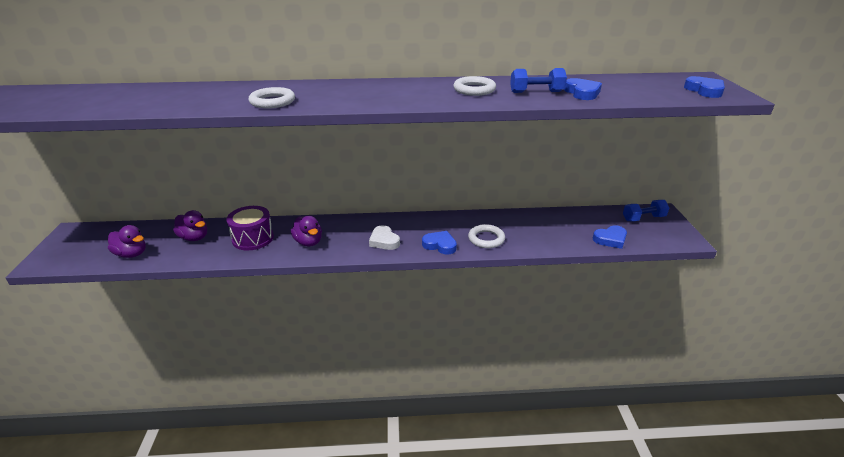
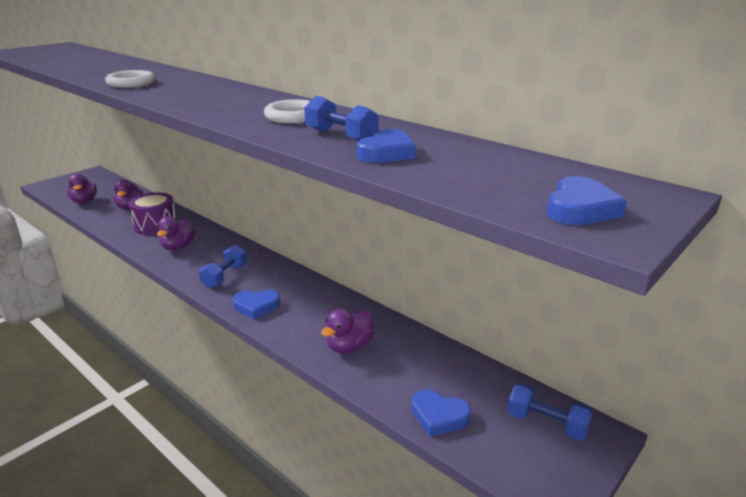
camera: 45 degrees right, 5 degrees down
white heart [369,225,400,250] -> blue dumbbell [199,245,247,288]
blue heart [422,231,457,255] -> blue heart turned 105 degrees clockwise [233,290,280,320]
white ring [468,224,505,248] -> none
none -> purple duck [321,309,374,354]

